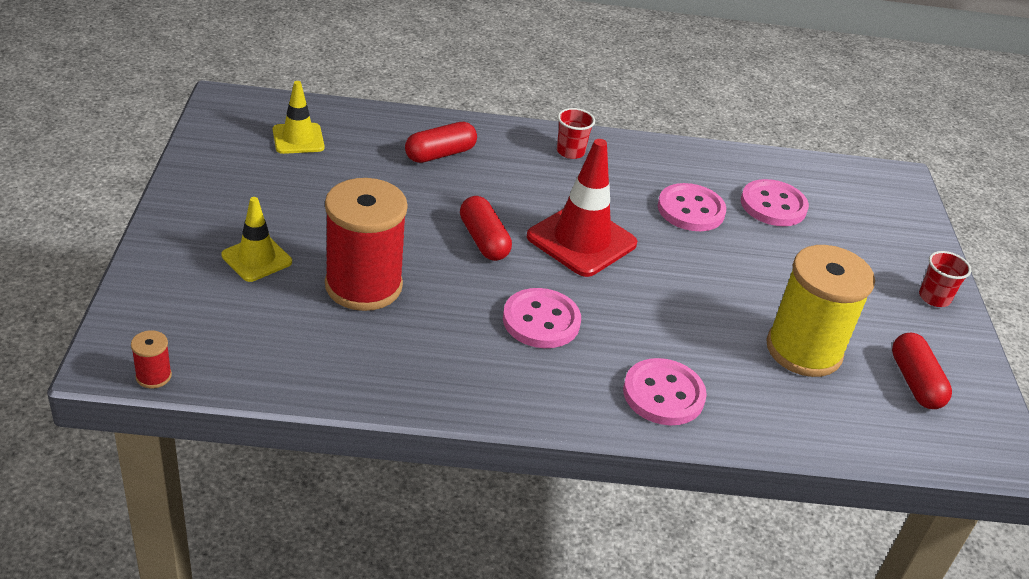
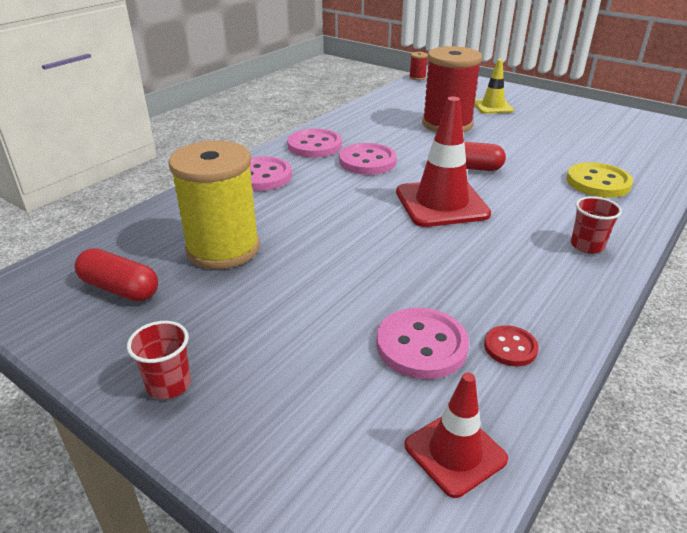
camera: 130 degrees right, 5 degrees down
yellow traffic cone [273,81,325,154] -> none
red capsule [405,122,477,163] -> yellow button [566,162,633,198]
pink button [658,183,726,231] -> pink button moved to [287,129,342,158]
none -> red traffic cone [404,372,508,498]
none -> red button [484,325,539,366]

